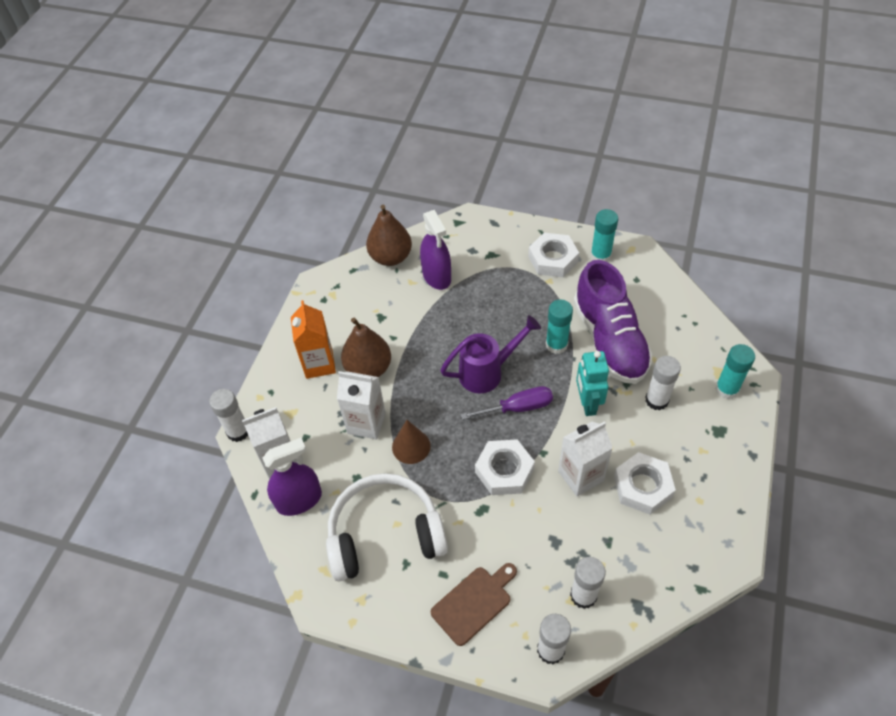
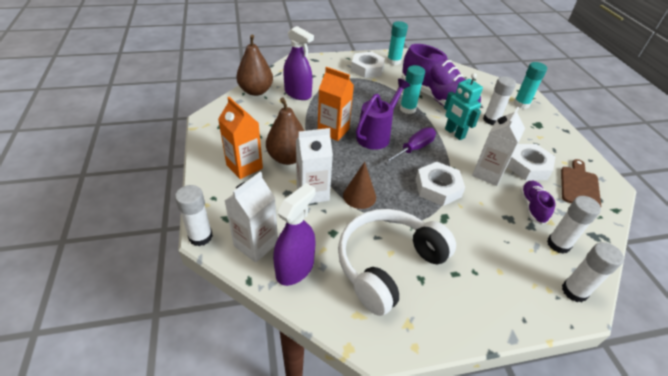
camera: 35 degrees left, 10 degrees down
brown cutting board [431,563,517,646] -> brown cutting board moved to [561,159,601,207]
none -> orange carton [318,67,354,141]
none -> purple shoe [520,181,555,225]

